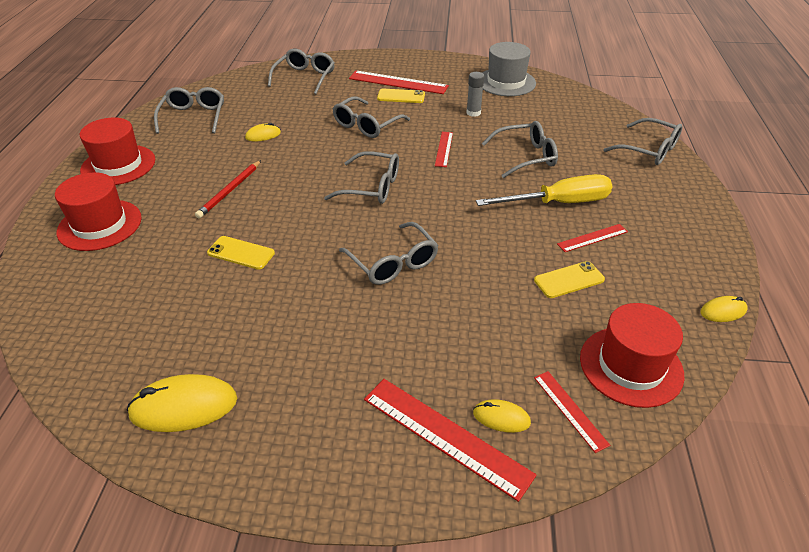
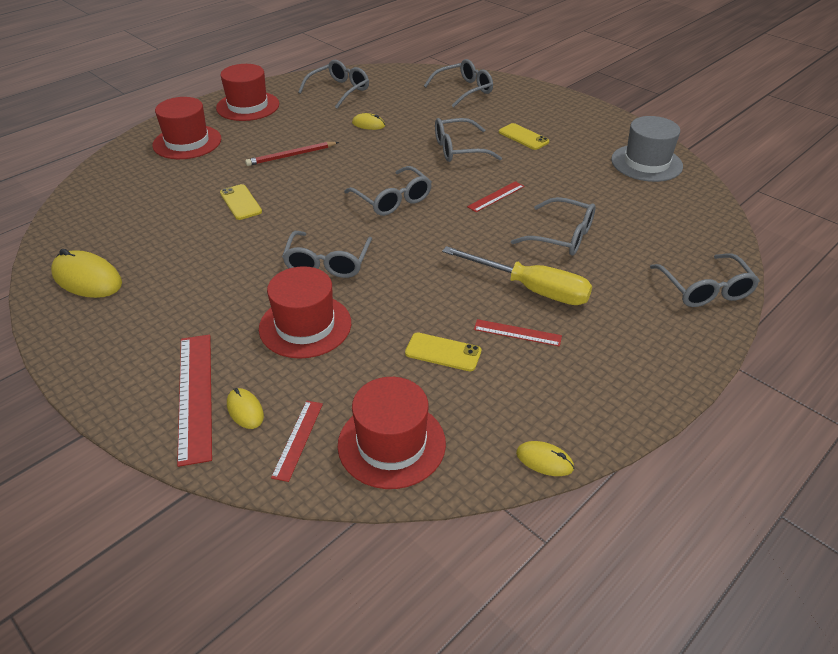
camera: 40 degrees right, 0 degrees up
red ruler [349,71,449,94] -> none
grey glue stick [466,72,484,117] -> none
none -> red hat [259,266,351,358]

